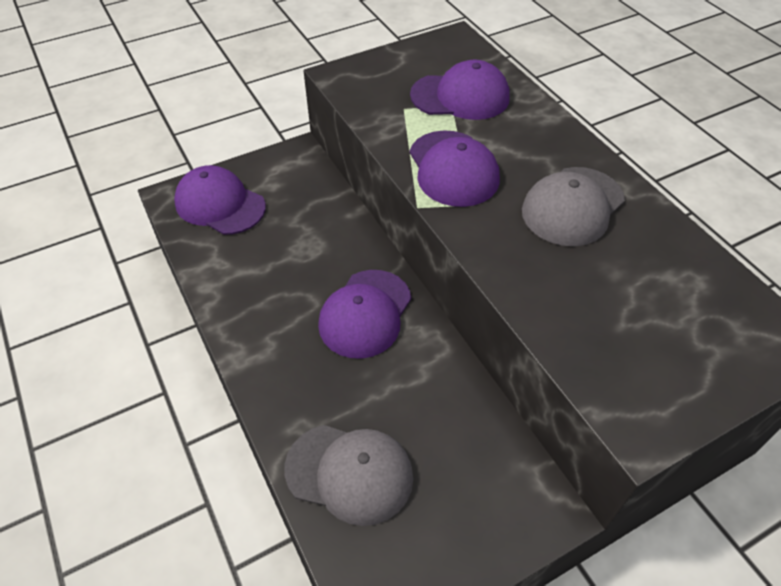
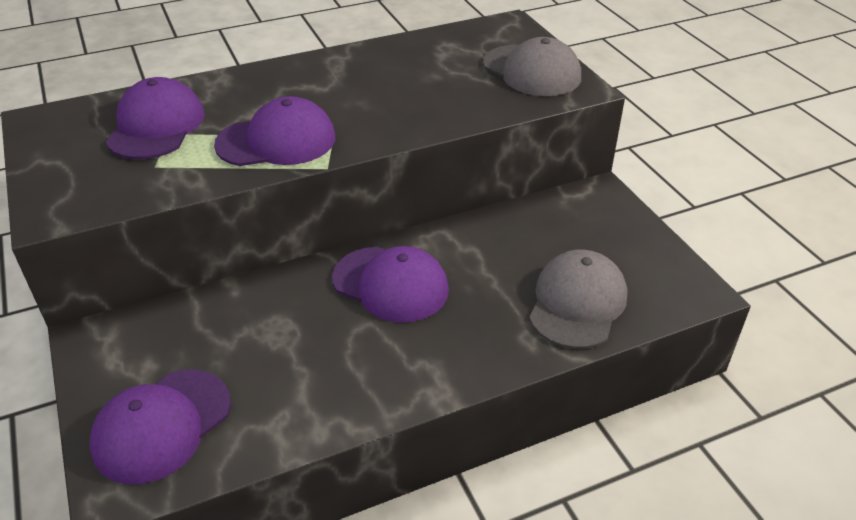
camera: 85 degrees left, 10 degrees down
grey cap [522,167,625,246] -> grey cap moved to [483,37,581,96]

